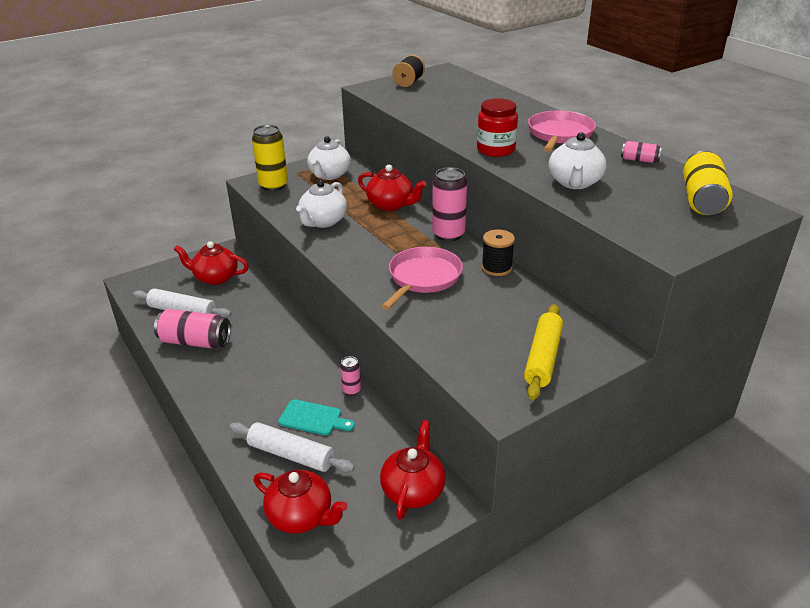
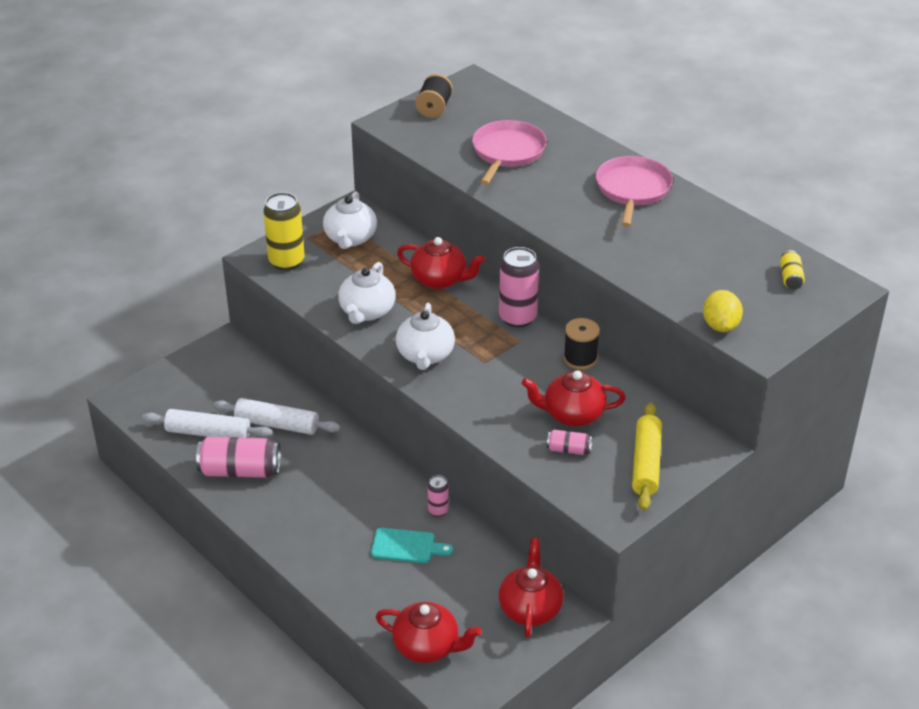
camera: 10 degrees left, 5 degrees up
red teapot [174,241,249,285] -> red teapot moved to [522,370,625,427]
white rolling pin [229,422,355,472] -> white rolling pin moved to [213,398,340,435]
pink pan [382,247,463,310] -> pink pan moved to [472,120,547,185]
red jar [477,98,518,157] -> none
white teapot [549,132,607,189] -> white teapot moved to [396,303,455,370]
pink can [621,141,662,163] -> pink can moved to [547,429,593,455]
yellow can [683,150,732,215] -> yellow can [780,250,805,289], size x0.51
none -> yellow lemon [703,290,743,332]

